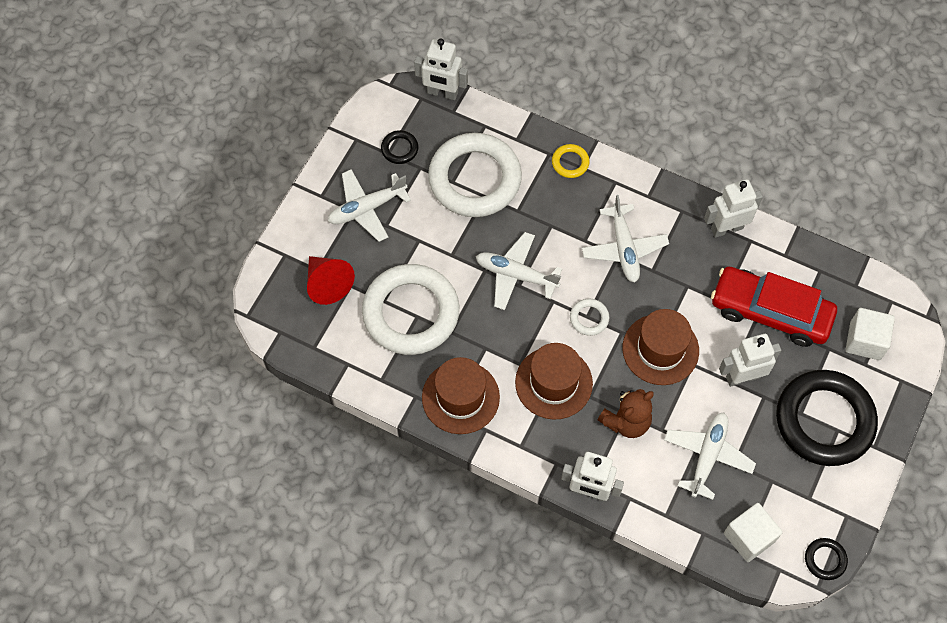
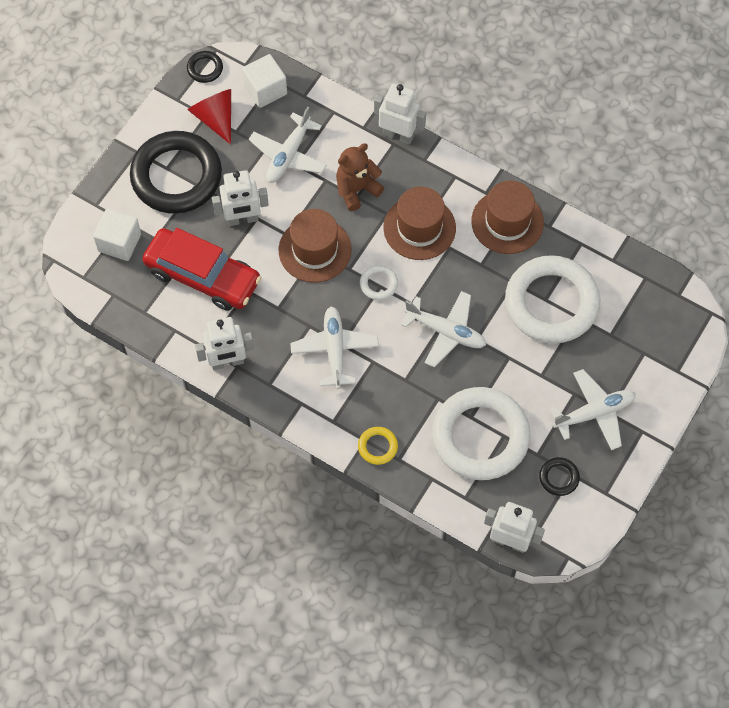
camera: 175 degrees left, 0 degrees up
red cone [307,256,355,305] -> red cone moved to [187,89,231,145]

